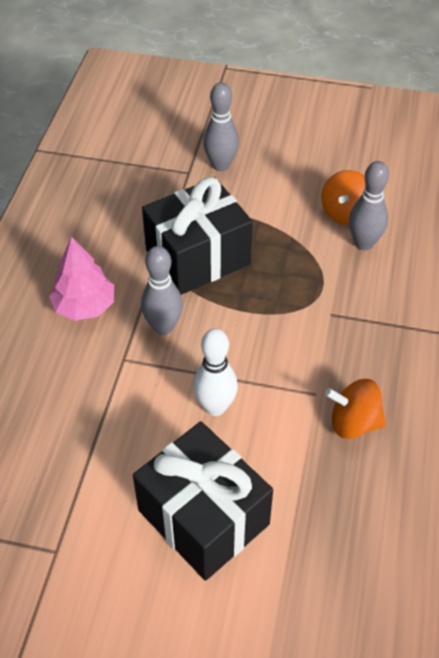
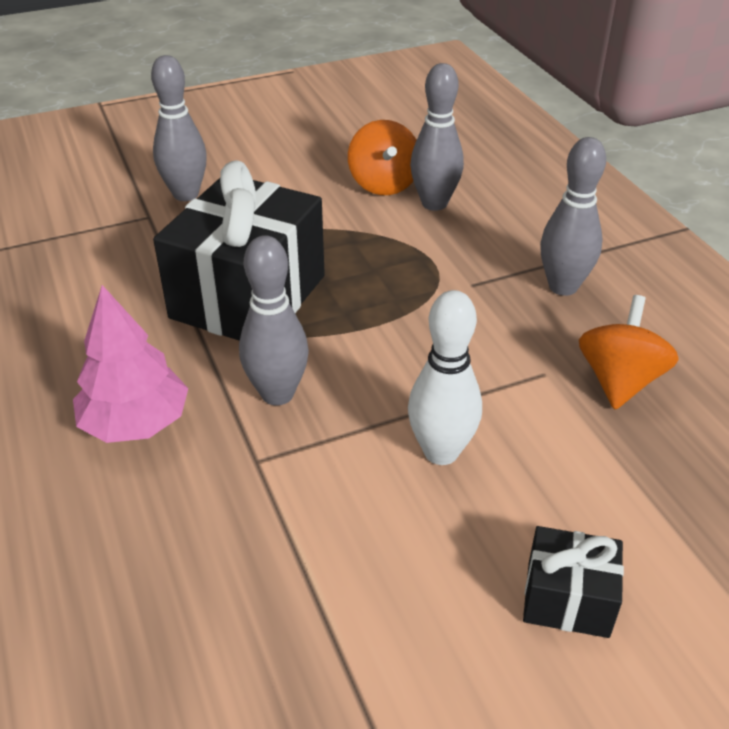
camera: 35 degrees left, 10 degrees down
black gift [133,421,273,581] -> black gift [523,526,624,638], size x0.47
orange spinning top [325,379,386,439] -> orange spinning top turned 135 degrees clockwise [579,295,678,410]
none -> grey bowling pin [540,137,606,296]

